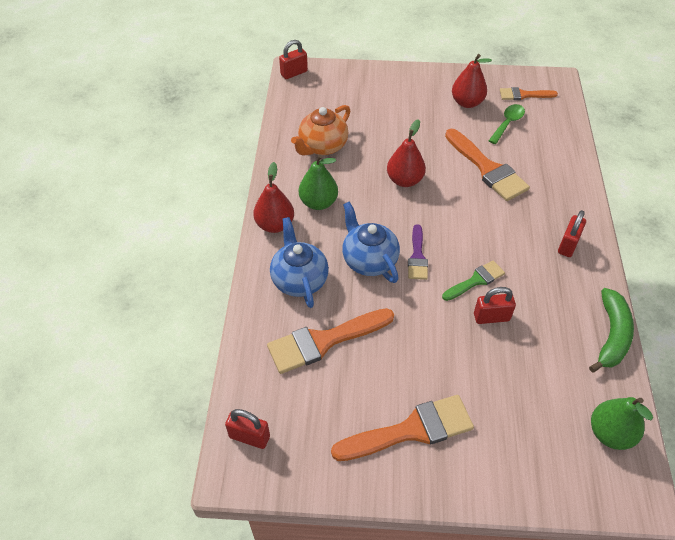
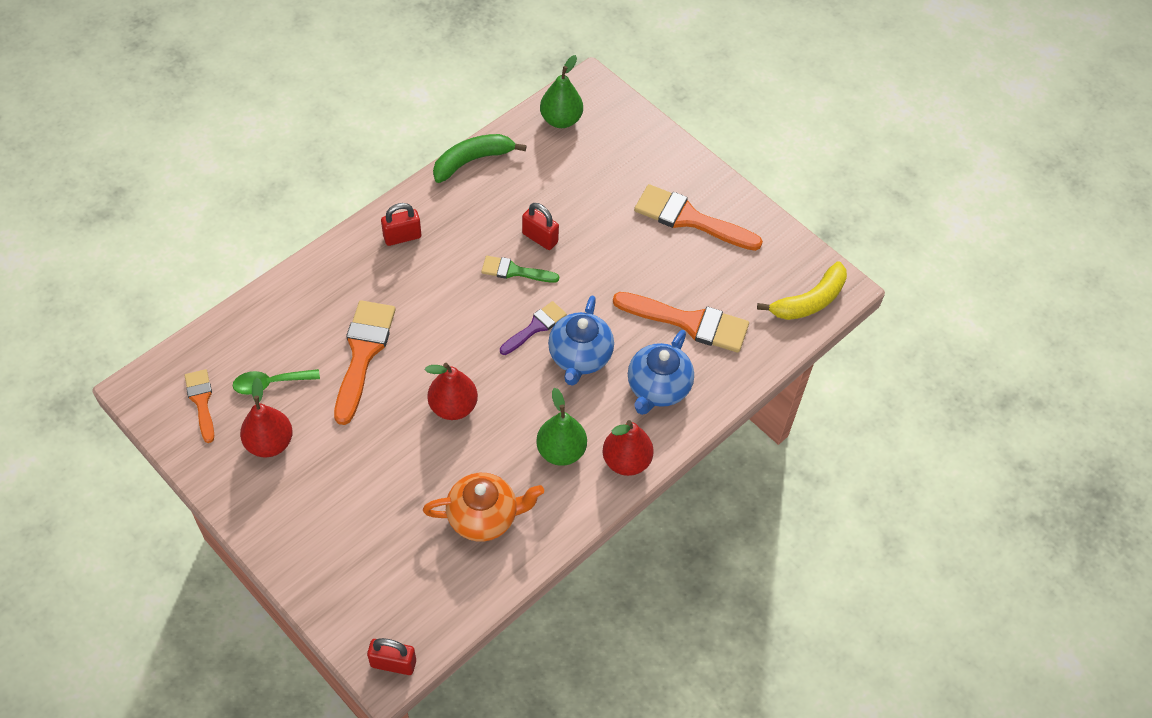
camera: 140 degrees left, 5 degrees up
red padlock [225,409,270,449] -> yellow banana [757,261,847,320]
orange brush [500,87,558,100] -> orange brush turned 150 degrees counterclockwise [185,369,214,443]

